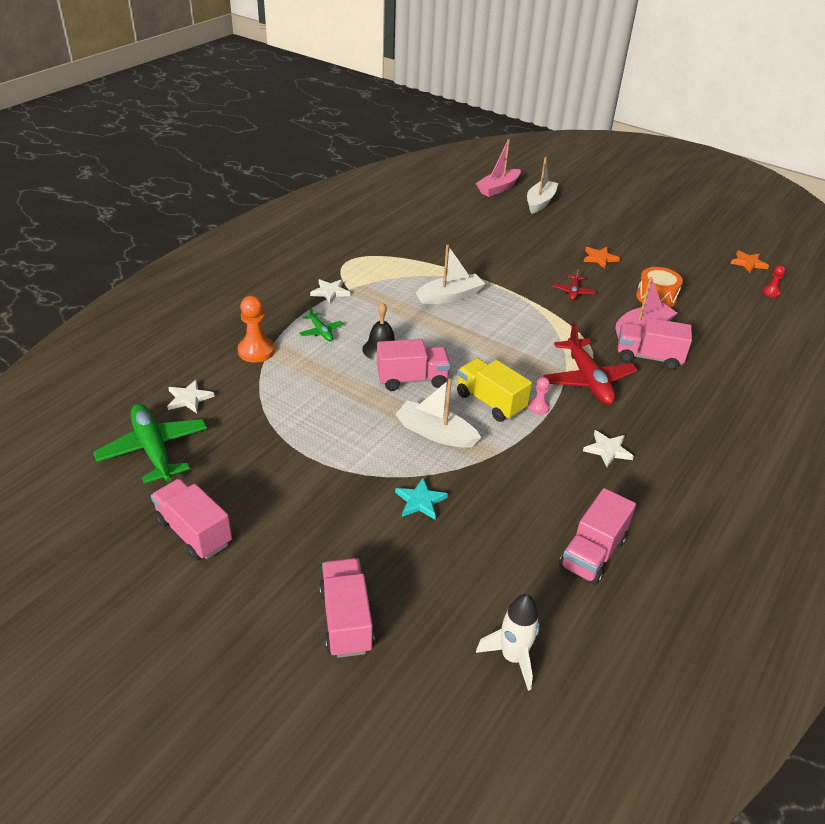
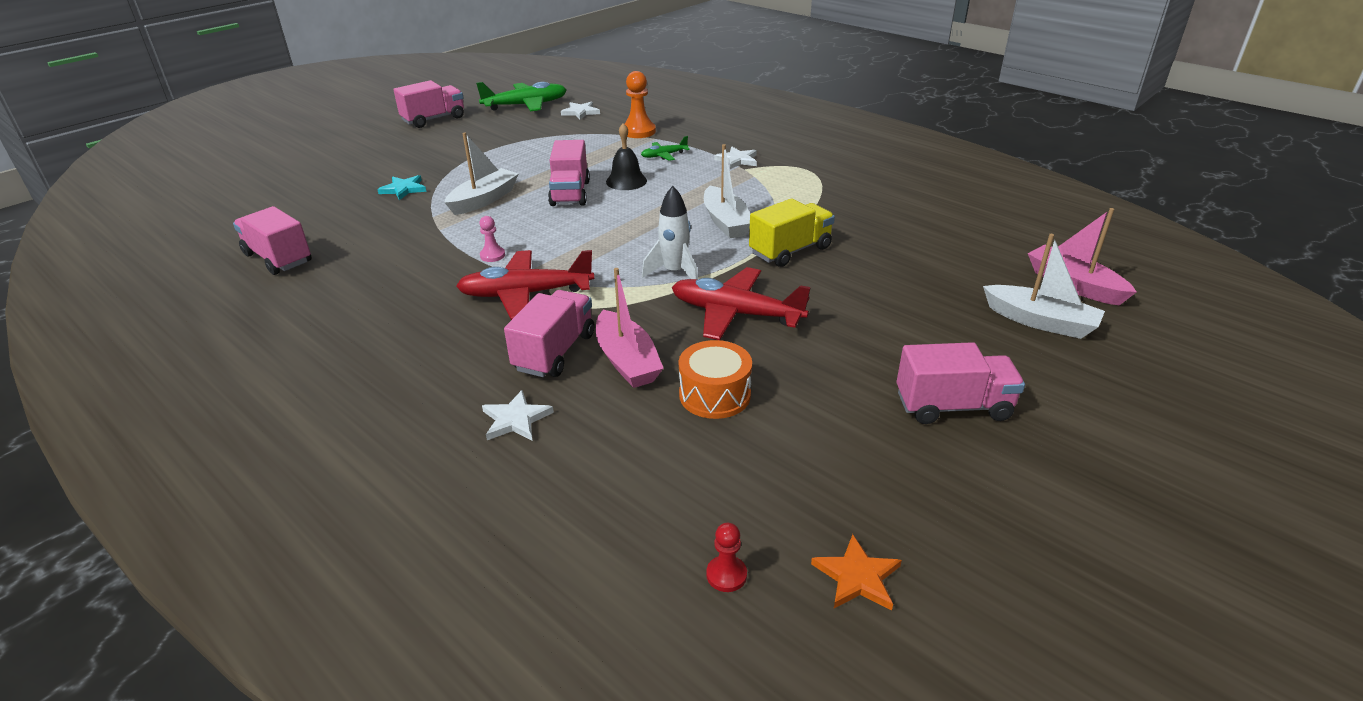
camera: 100 degrees right, 5 degrees down
pink truck [319,558,375,658] -> pink truck moved to [897,342,1025,424]
yellow truck [457,358,532,422] -> yellow truck moved to [749,198,835,267]
white rocket [476,594,540,691] -> white rocket moved to [642,186,698,279]
red plane [553,268,596,300] -> red plane [672,267,811,340], size x2.00
white star [583,430,634,467] -> white star moved to [482,390,554,441]
orange star [584,247,620,269] -> none

